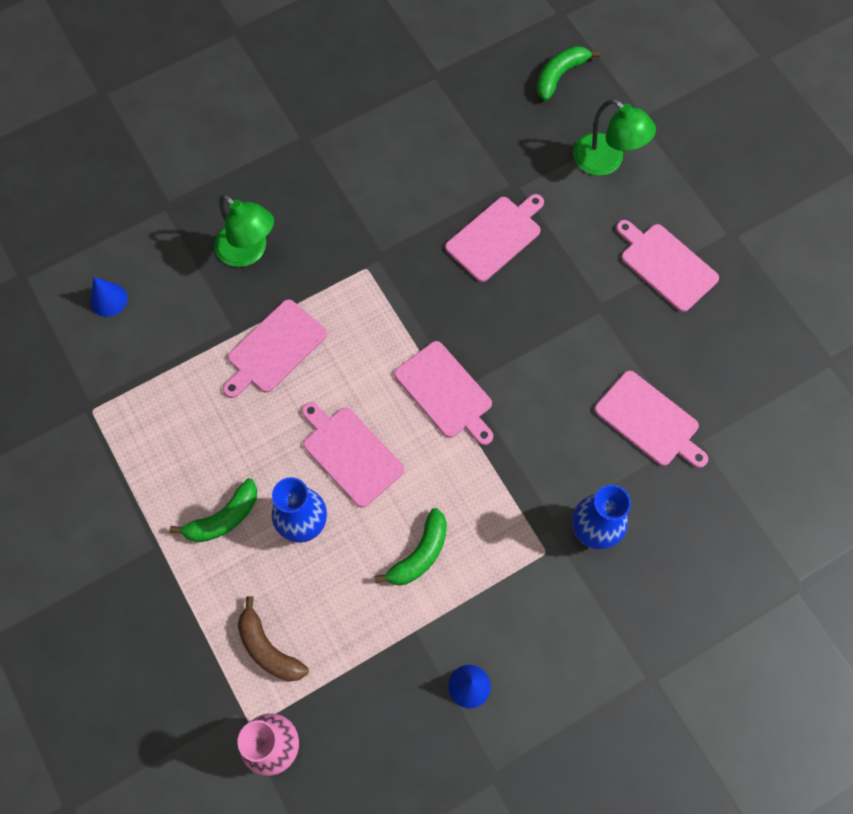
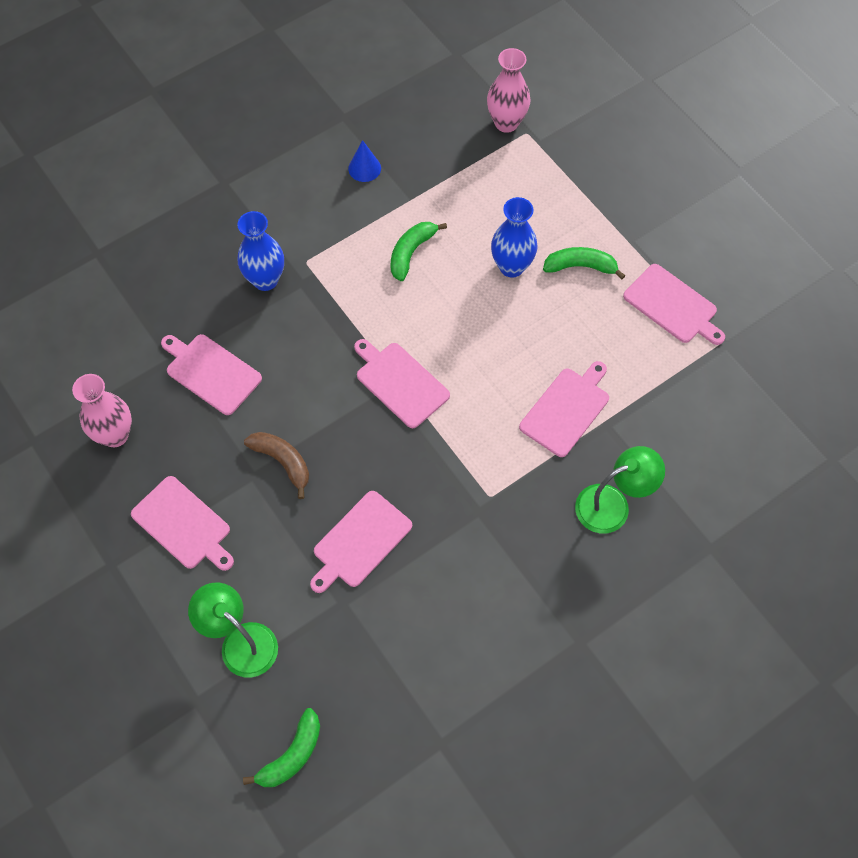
camera: 175 degrees right, 5 degrees down
blue cone [90,277,128,317] -> none
green banana [169,478,257,542] -> green banana turned 45 degrees clockwise [543,247,625,279]
green lamp [214,194,274,267] -> green lamp turned 120 degrees clockwise [575,446,665,533]
brown banana [238,596,308,681] -> brown banana moved to [244,432,309,499]
pink cutting board [302,402,404,508] -> pink cutting board moved to [623,264,725,345]
none -> pink vase [72,374,132,447]

